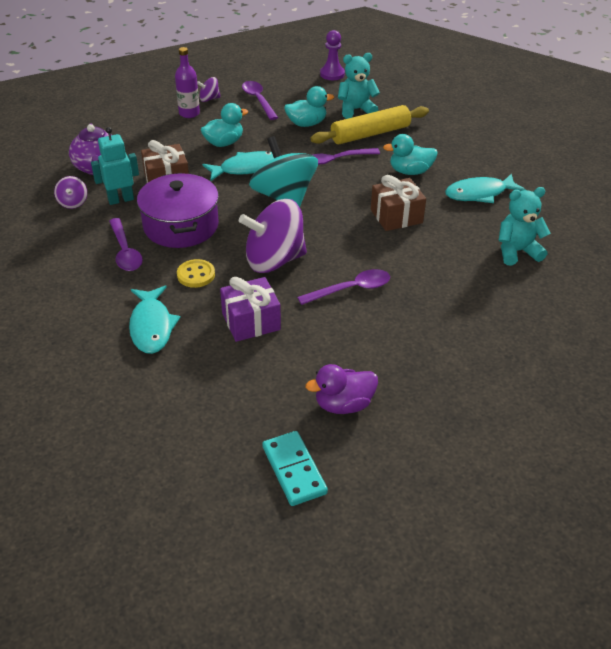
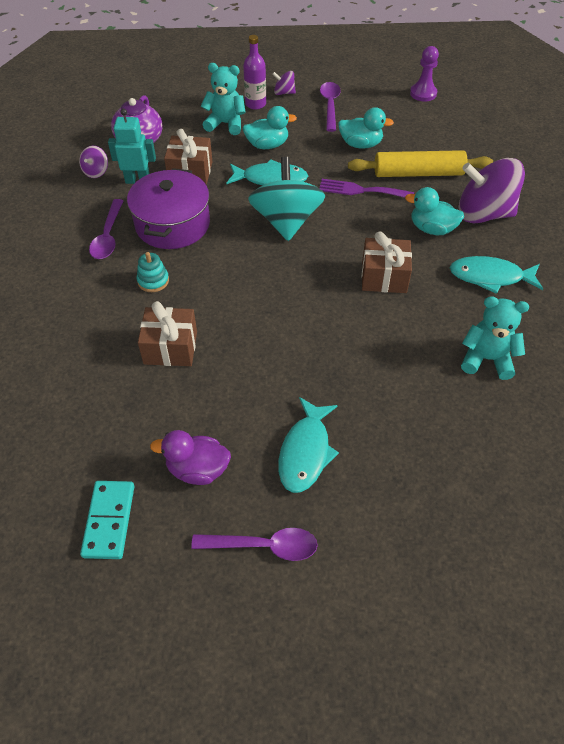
camera: 25 degrees right, 10 degrees up
turquoise fish [129,286,181,354] -> turquoise fish moved to [278,397,339,493]
yellow button [177,259,215,288] -> turquoise stacking toy [137,252,169,292]
purple gift [220,277,281,342] -> brown gift [138,301,197,366]
purple spinning top [239,199,307,273] -> purple spinning top moved to [459,158,525,224]
purple spoon [297,269,390,305] -> purple spoon moved to [191,528,318,561]
turquoise teddy bear [338,53,380,119] -> turquoise teddy bear moved to [201,63,246,135]

